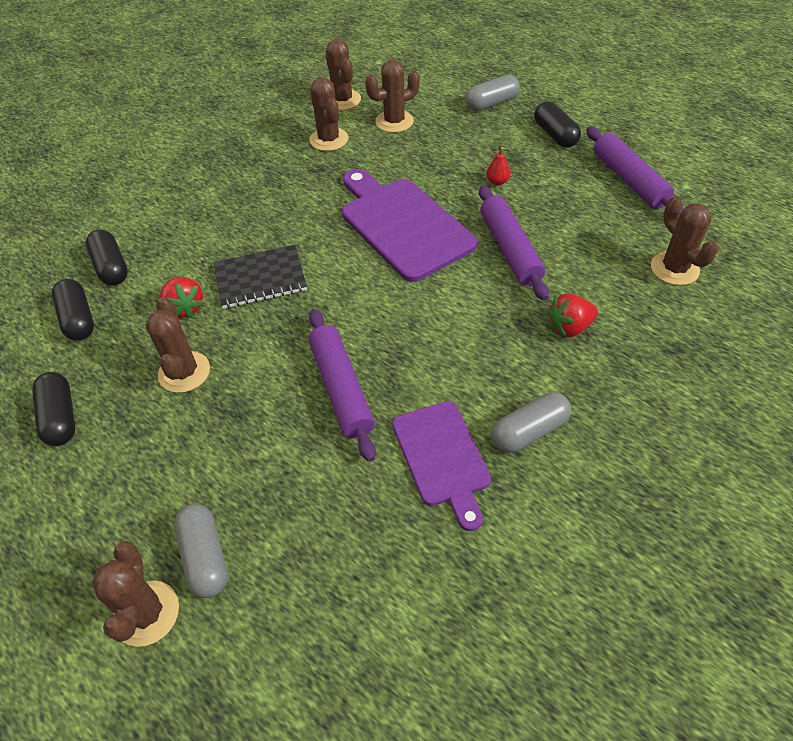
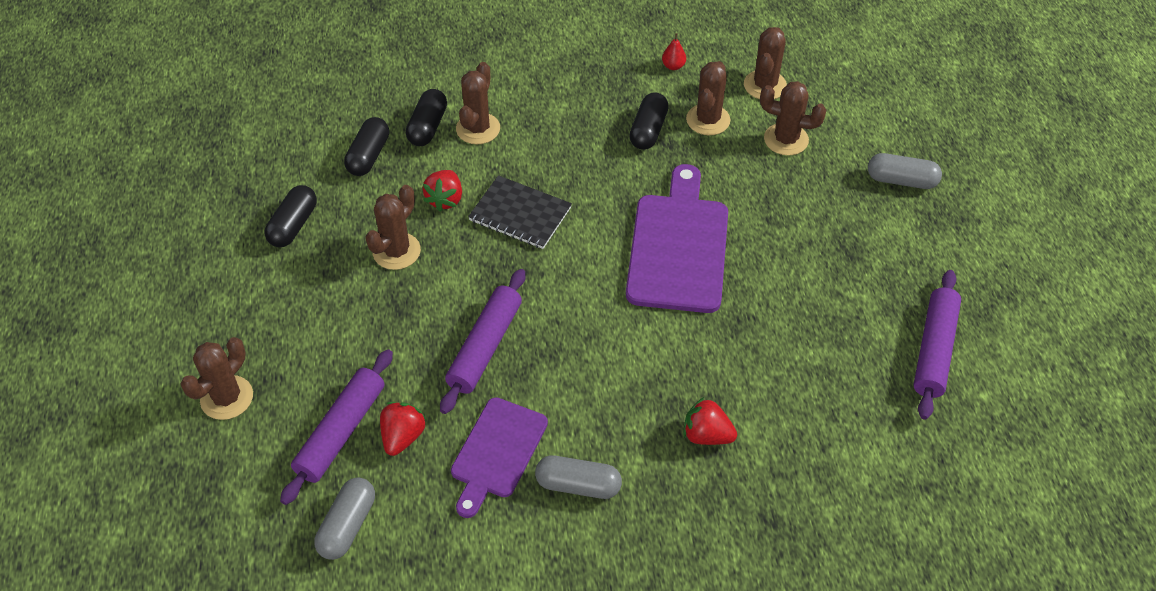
camera: 40 degrees right, 0 degrees up
grey capsule [174,504,228,598] -> grey capsule moved to [314,477,375,560]
purple rolling pin [479,186,549,300] -> purple rolling pin moved to [280,349,393,505]
red pear [486,146,511,186] -> red pear moved to [662,33,686,70]
black capsule [534,101,581,148] -> black capsule moved to [629,92,669,150]
brown cactus [651,196,718,285] -> brown cactus moved to [456,62,500,144]
none -> red strawberry [380,402,426,456]

